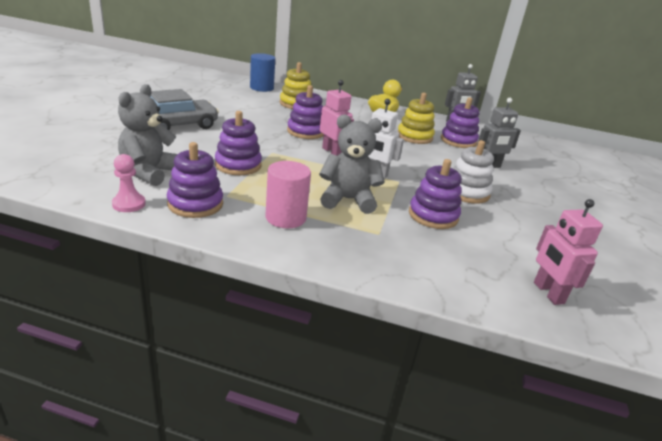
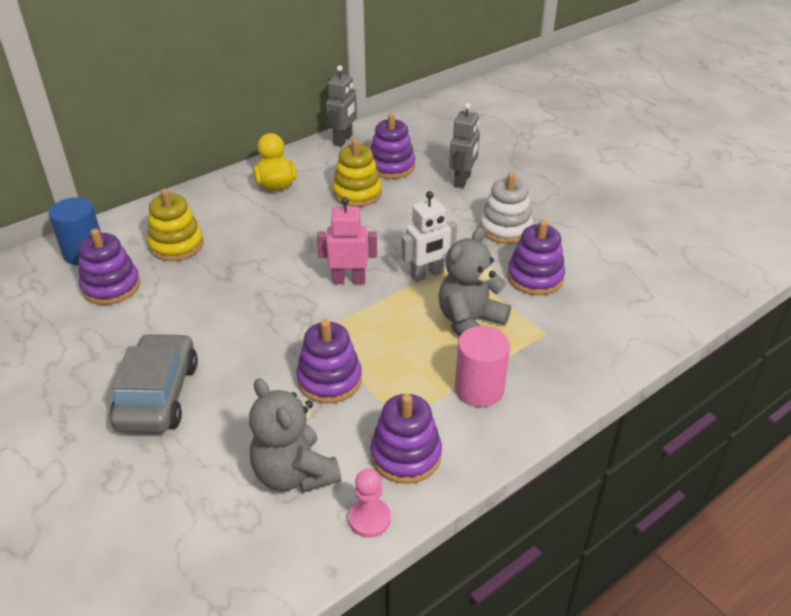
camera: 50 degrees left, 10 degrees up
purple stacking toy [287,85,324,139] -> purple stacking toy moved to [78,229,140,305]
pink robot [534,199,603,305] -> none

